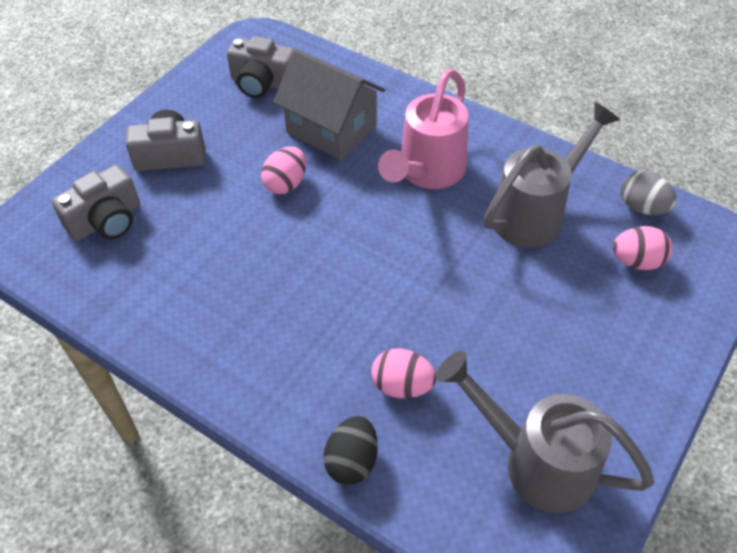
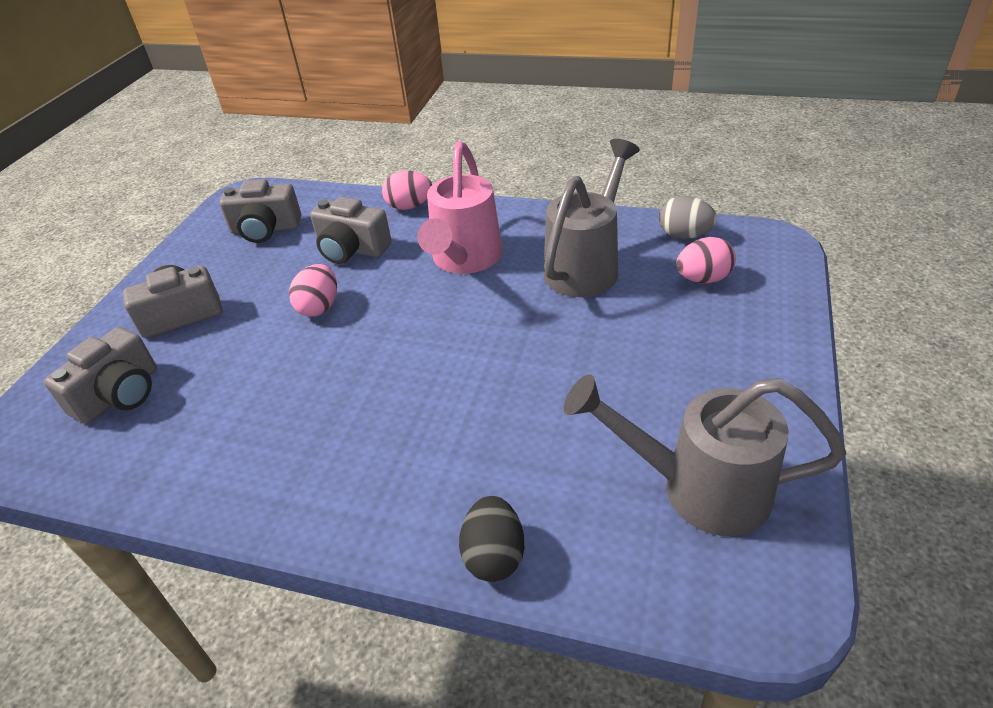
camera: 15 degrees left, 10 degrees down
grey house [273,49,385,160] -> grey camera [310,197,392,264]
pink egg [371,349,436,398] -> pink egg moved to [382,171,432,210]

